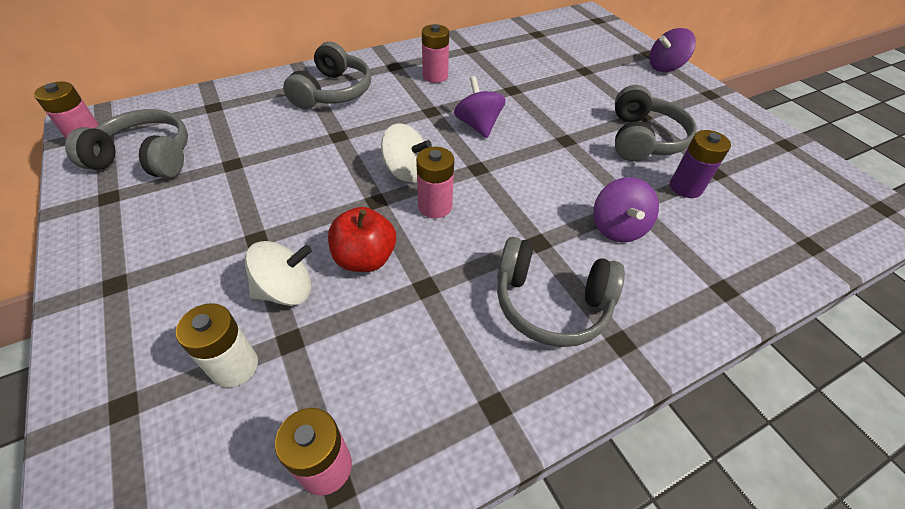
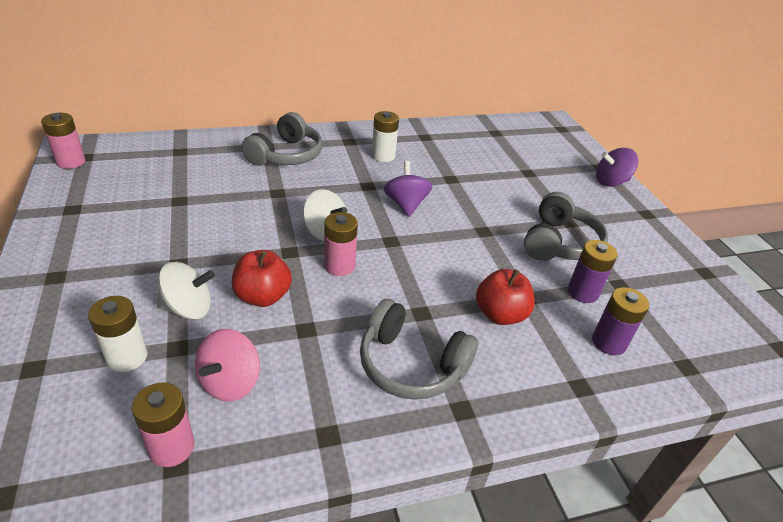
camera: 10 degrees right, 10 degrees down
grey headphones [65,109,188,178] -> none
pink battery [422,24,449,83] -> white battery [372,111,399,162]
purple spinning top [593,177,659,242] -> red apple [476,269,535,325]
none -> pink spinning top [195,329,260,402]
none -> purple battery [592,287,649,355]

